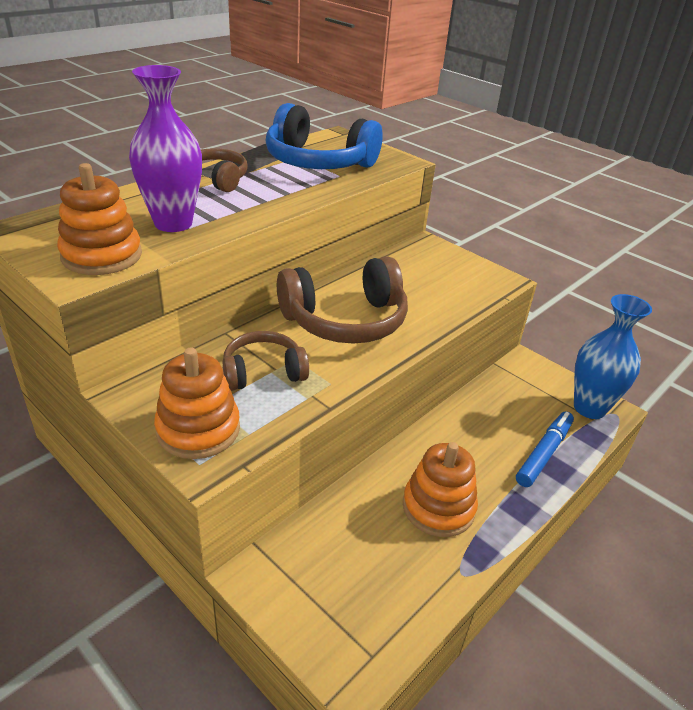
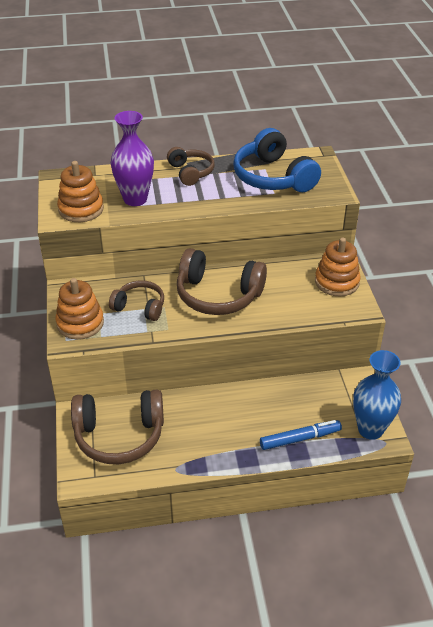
camera: 40 degrees right, 5 degrees up
orange stacking toy [403,442,478,537] -> orange stacking toy moved to [315,237,361,296]
none -> brown headphones [71,390,164,464]

